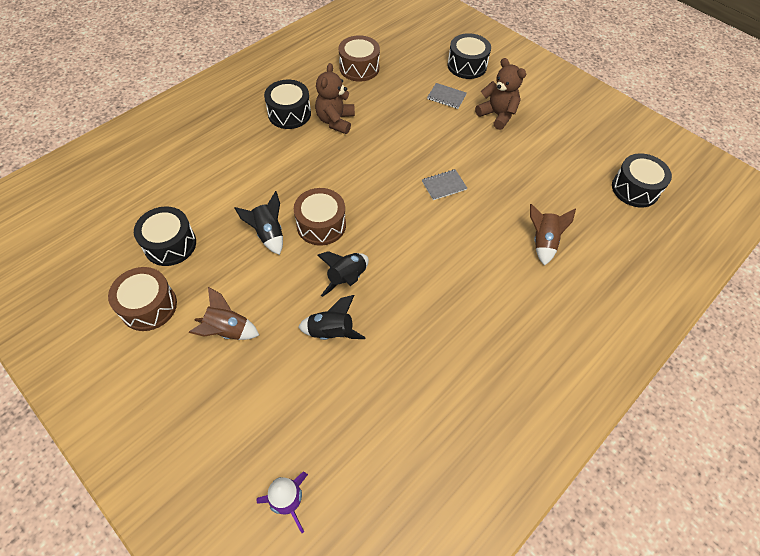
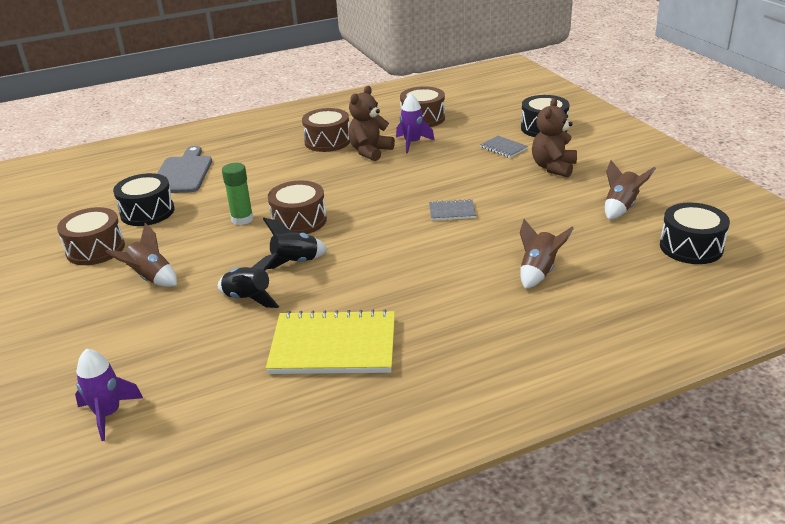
camera: 25 degrees right, 25 degrees down
black rocket [235,191,283,255] -> green glue stick [222,163,253,225]
black drum [264,80,311,129] -> brown drum [302,108,350,152]
brown teddy bear [475,58,526,130] -> brown teddy bear turned 135 degrees counterclockwise [532,98,577,177]
none -> grey cutting board [157,146,212,193]
none -> yellow notebook [266,309,395,374]
none -> purple rocket [396,94,435,153]
none -> brown rocket [605,160,656,220]

